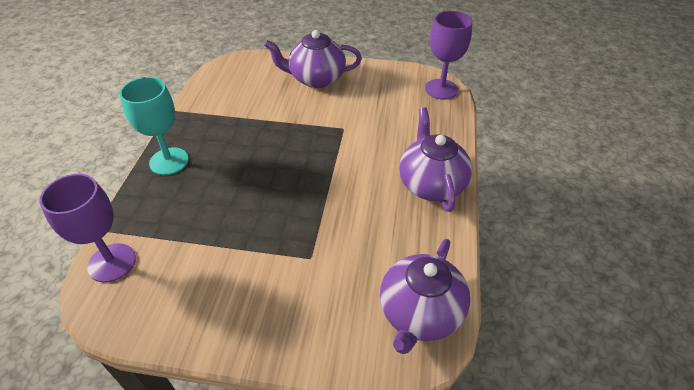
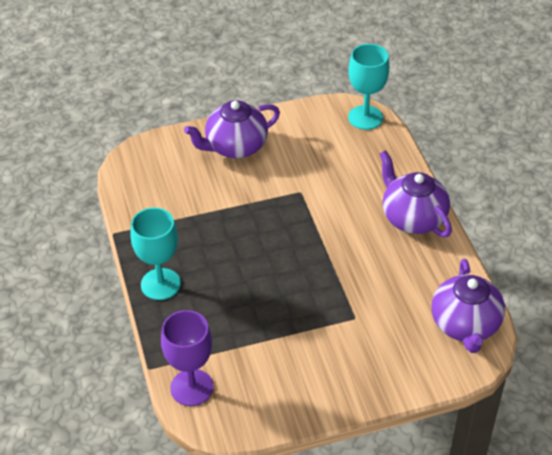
camera: 25 degrees left, 0 degrees up
purple goblet [425,11,472,100] -> turquoise goblet [348,44,389,130]

